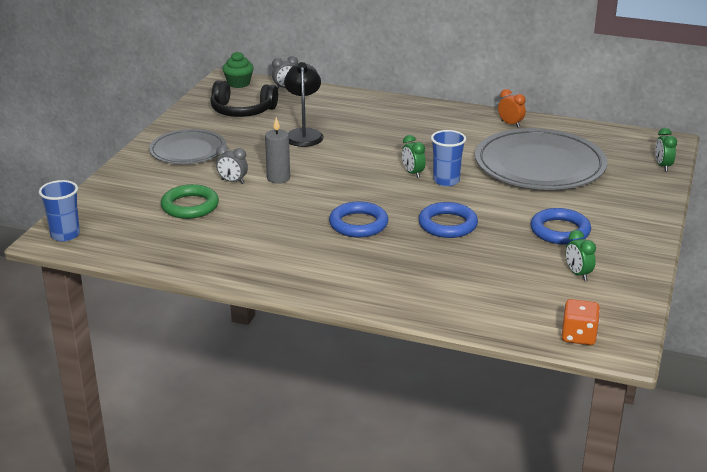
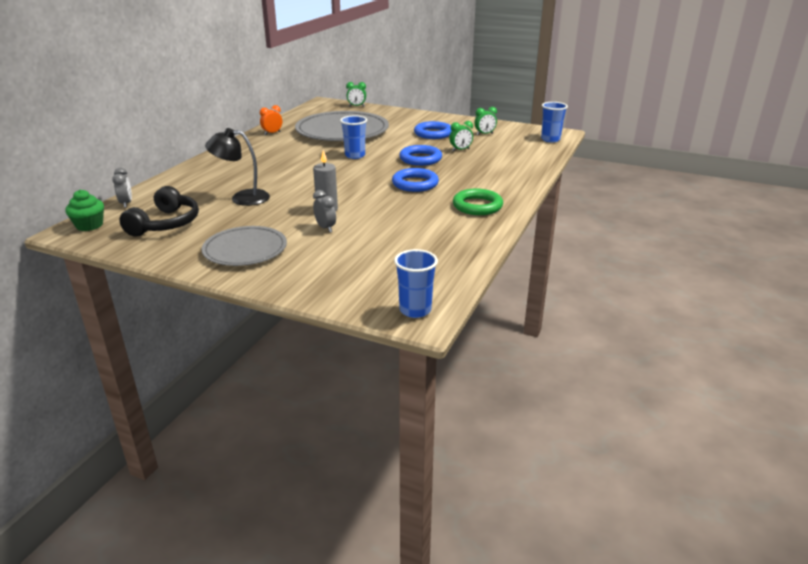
camera: 85 degrees left, 0 degrees up
green ring [161,184,219,219] -> green ring moved to [453,189,503,215]
grey clock [216,145,248,184] -> grey clock turned 60 degrees counterclockwise [313,190,336,232]
green clock [402,135,426,178] -> green clock moved to [449,121,473,151]
orange dice [561,299,600,345] -> blue cup [541,102,568,142]

